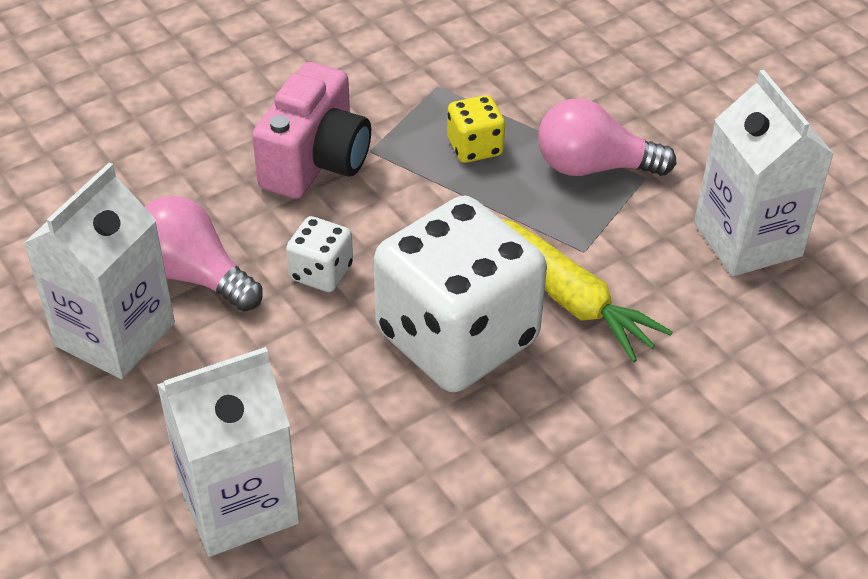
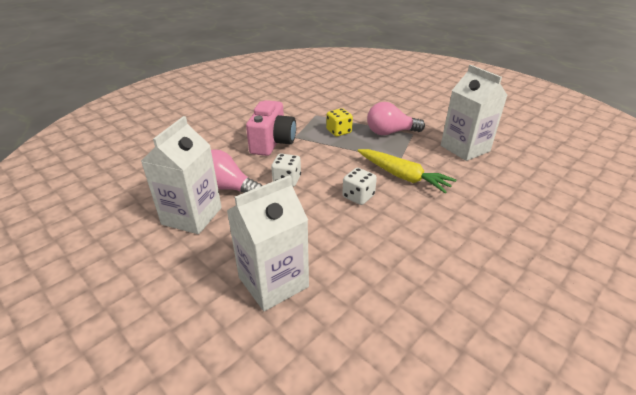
camera: 10 degrees left, 10 degrees down
white dice [374,196,547,392] -> white dice [342,168,377,205], size x0.42

